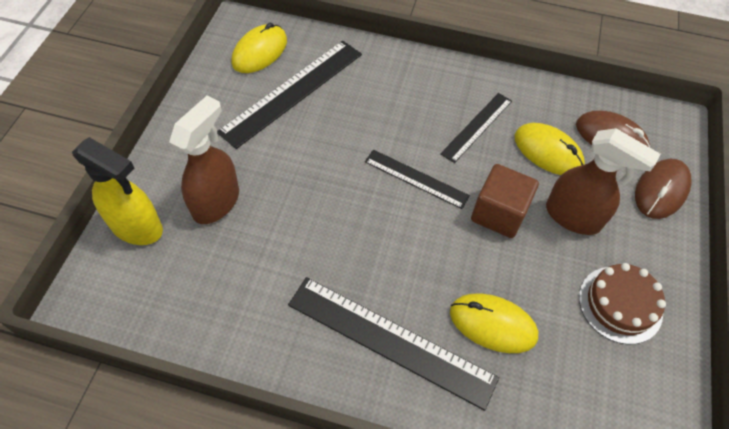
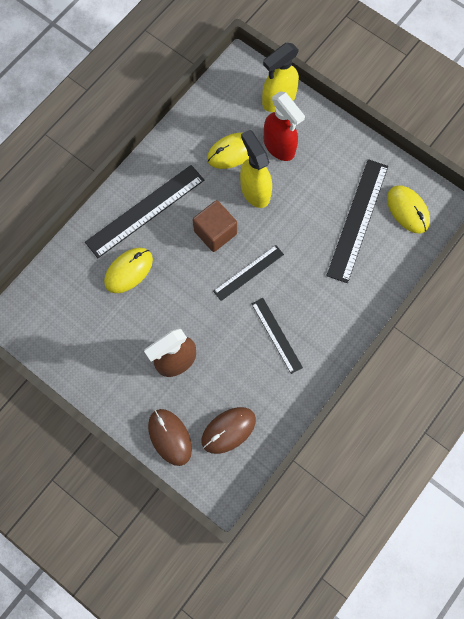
camera: 115 degrees right, 15 degrees up
brown spray bottle [169,96,239,224] -> red spray bottle [264,91,305,161]
black ruler [217,40,362,149] -> black ruler turned 45 degrees clockwise [326,159,388,283]
brown cube [471,164,539,238] -> brown cube moved to [193,200,237,252]
yellow mouse [515,123,585,175] -> yellow mouse moved to [207,133,249,169]
brown cake [579,263,666,344] -> none
none -> yellow spray bottle [240,130,272,208]

